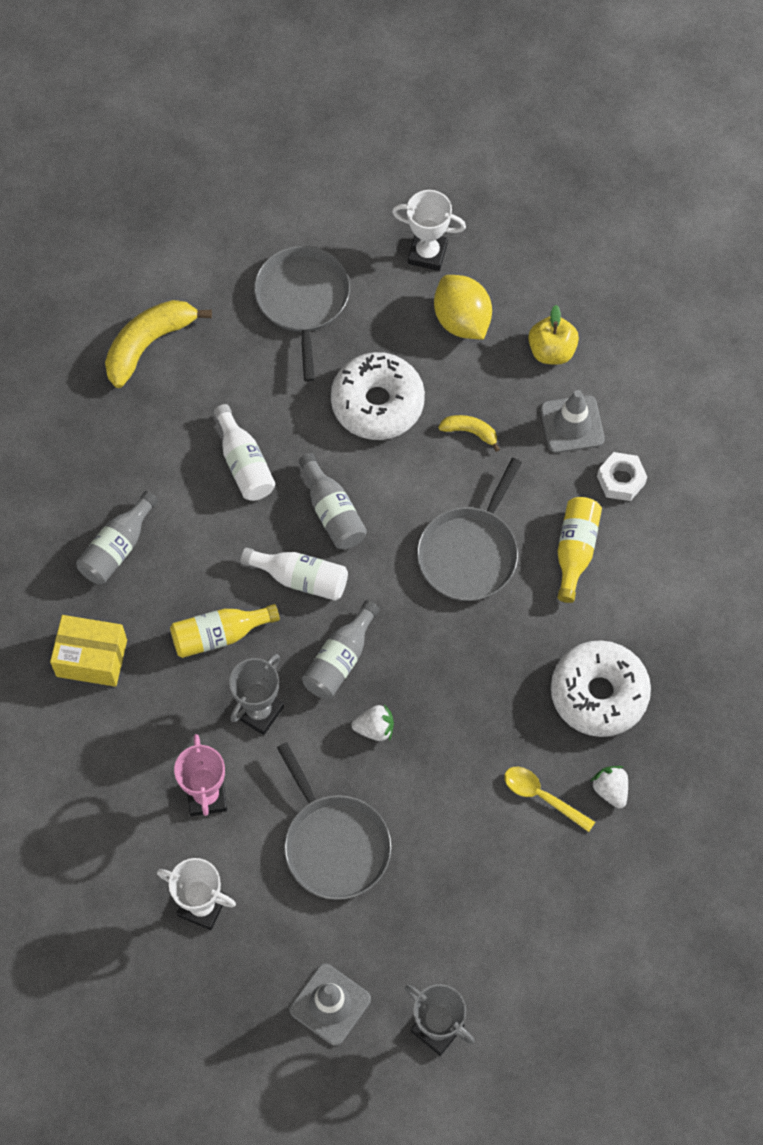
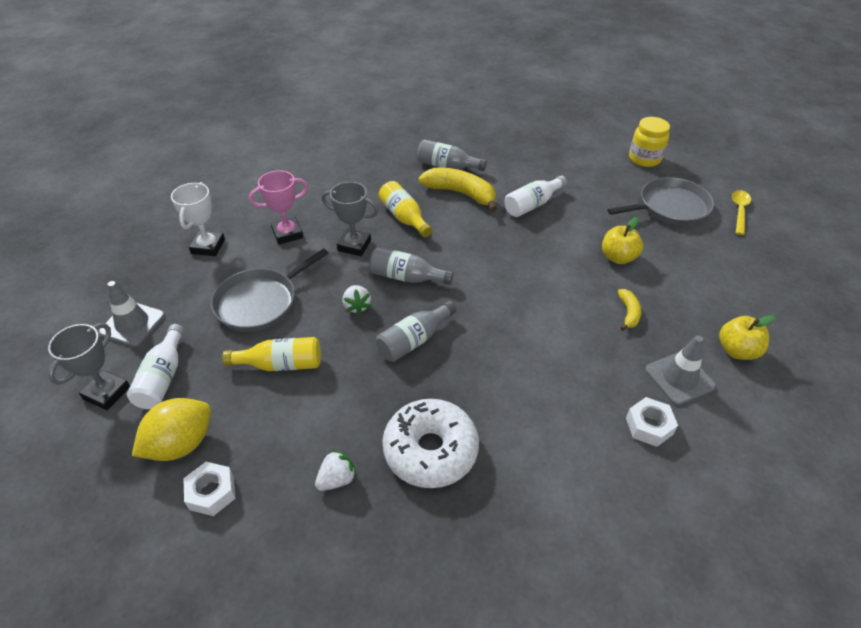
camera: 75 degrees right, 20 degrees down
yellow box [50,615,127,687] -> none
yellow banana [105,300,212,388] -> yellow banana moved to [418,168,497,212]
white bottle [240,547,348,601] -> white bottle moved to [127,324,184,409]
grey bottle [299,453,367,549] -> grey bottle moved to [376,301,456,362]
white donut [331,352,425,440] -> yellow apple [602,217,643,264]
white trophy [392,190,466,271] -> none
grey pan [417,458,522,601] -> none
yellow lemon [434,275,492,340] -> yellow lemon moved to [132,398,211,461]
yellow spoon [504,767,595,832] -> yellow spoon moved to [732,190,751,235]
yellow bottle [557,497,602,603] -> yellow bottle moved to [222,337,321,371]
none -> white nut [184,462,236,516]
none -> yellow jar [629,117,670,167]

